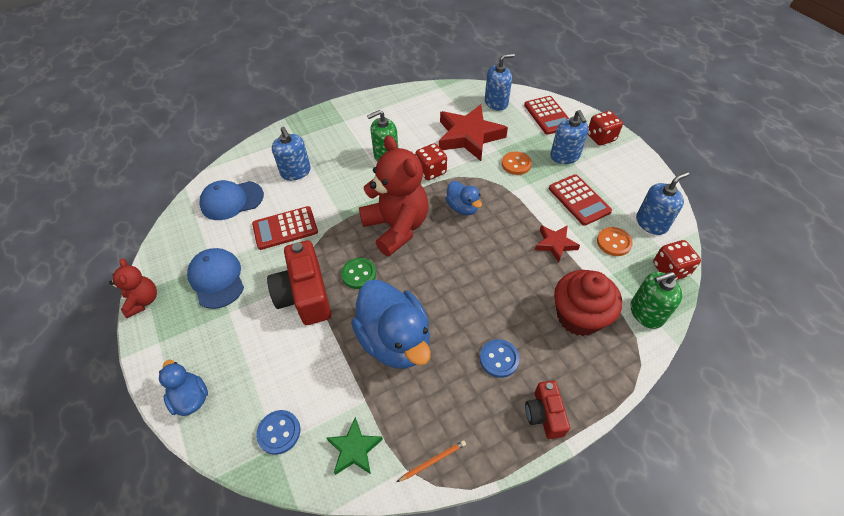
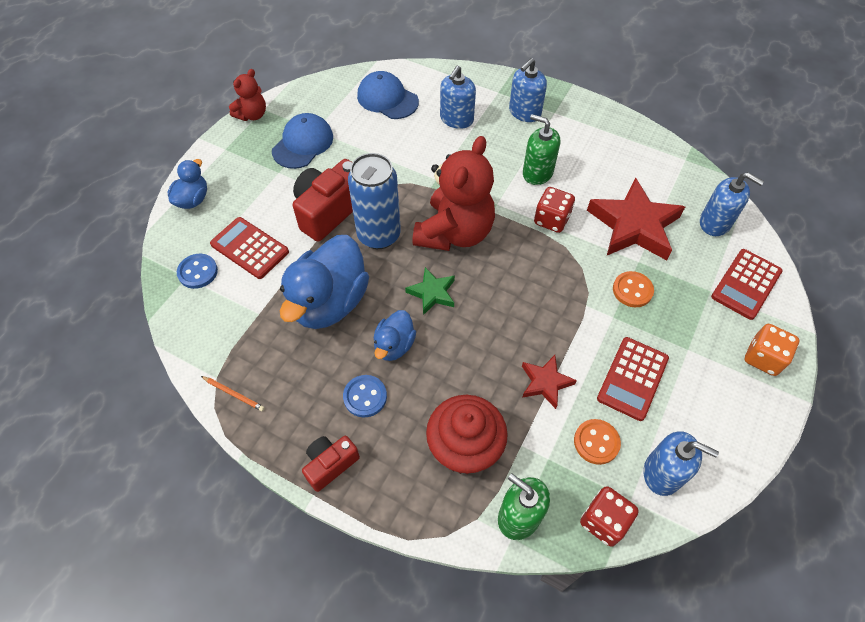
camera: 55 degrees right, 5 degrees up
red calculator [252,206,318,250] -> red calculator moved to [210,217,289,279]
green star [327,417,383,475] -> green star moved to [405,267,455,315]
green button [341,258,376,289] -> blue can [348,153,401,249]
blue duck [446,181,482,215] -> blue duck moved to [374,310,416,361]
blue soap dispenser [550,110,589,164] -> blue soap dispenser moved to [509,58,547,122]
red dice [588,111,623,146] -> orange dice [745,324,799,376]

